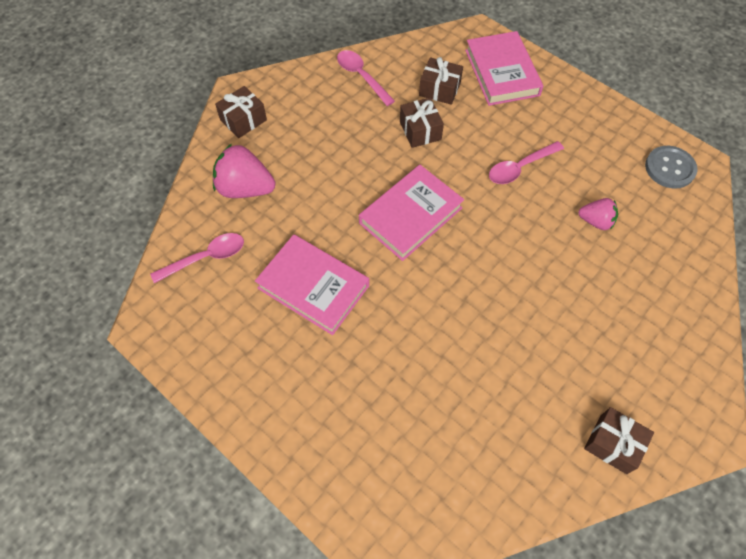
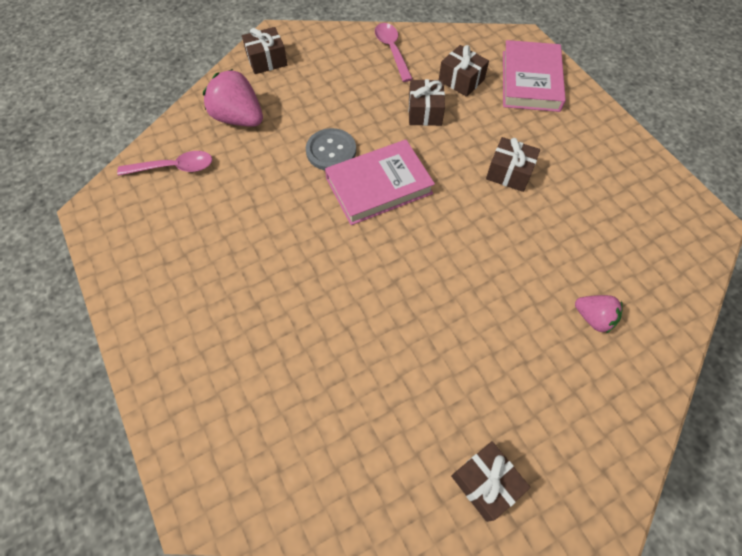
camera: 20 degrees right, 0 degrees up
pink book [255,234,369,335] -> none
pink spoon [489,141,564,184] -> brown gift [486,137,540,192]
pink strawberry [578,198,618,230] -> pink strawberry moved to [575,295,623,333]
grey button [645,146,697,188] -> grey button moved to [306,128,356,171]

